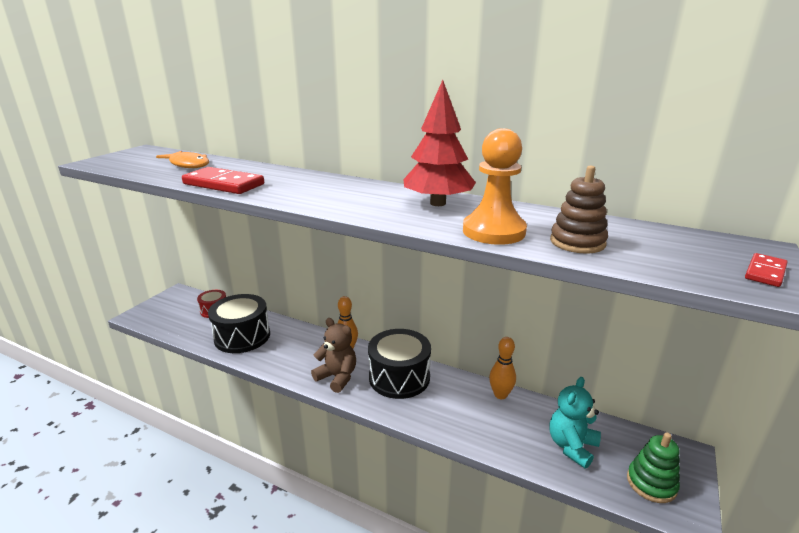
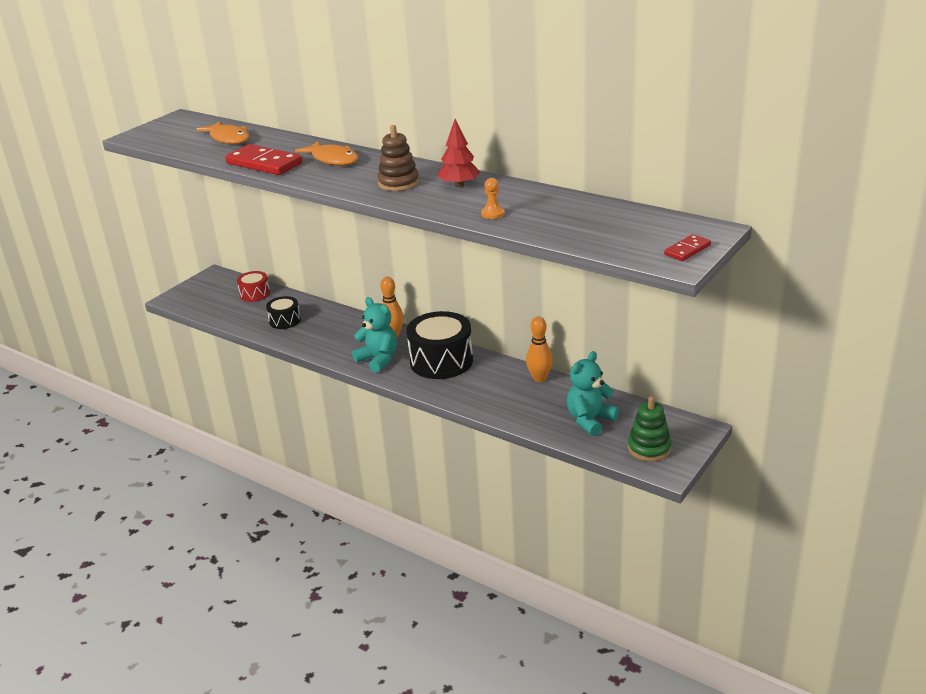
camera: 10 degrees right, 5 degrees up
black drum [208,294,270,353] -> black drum [266,296,301,329], size x0.54
brown teddy bear [311,318,356,393] -> turquoise teddy bear [352,297,397,373]
red tree [403,80,476,206] -> red tree [437,119,480,187], size x0.63
orange pawn [463,128,527,245] -> orange pawn [481,178,505,219], size x0.43
brown stacking toy [550,166,608,254] -> brown stacking toy moved to [377,125,419,191]
none -> orange fish [295,141,358,165]

